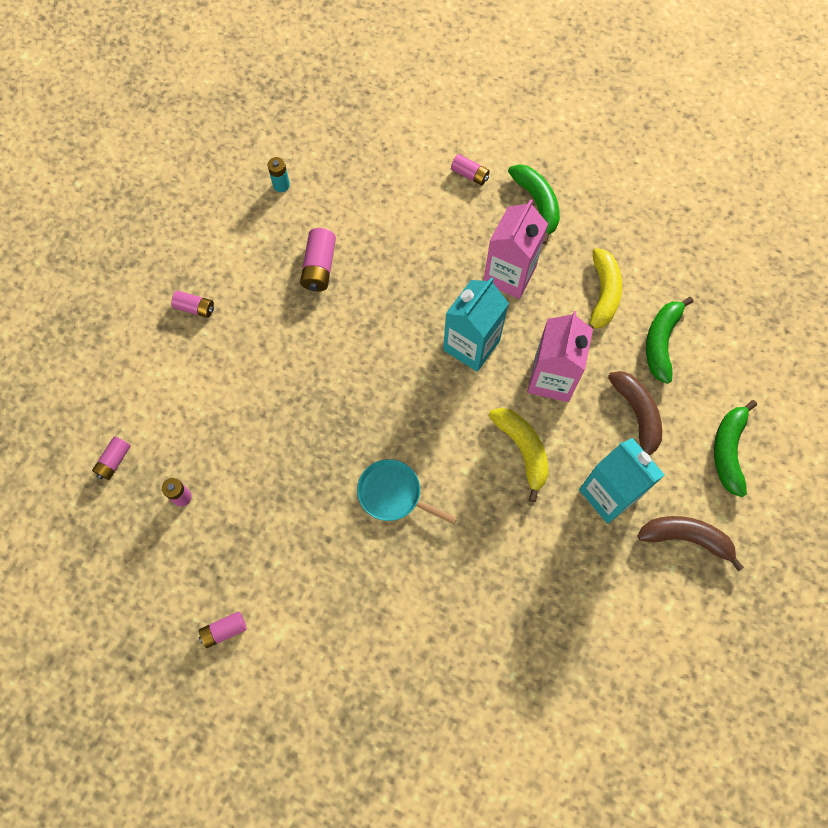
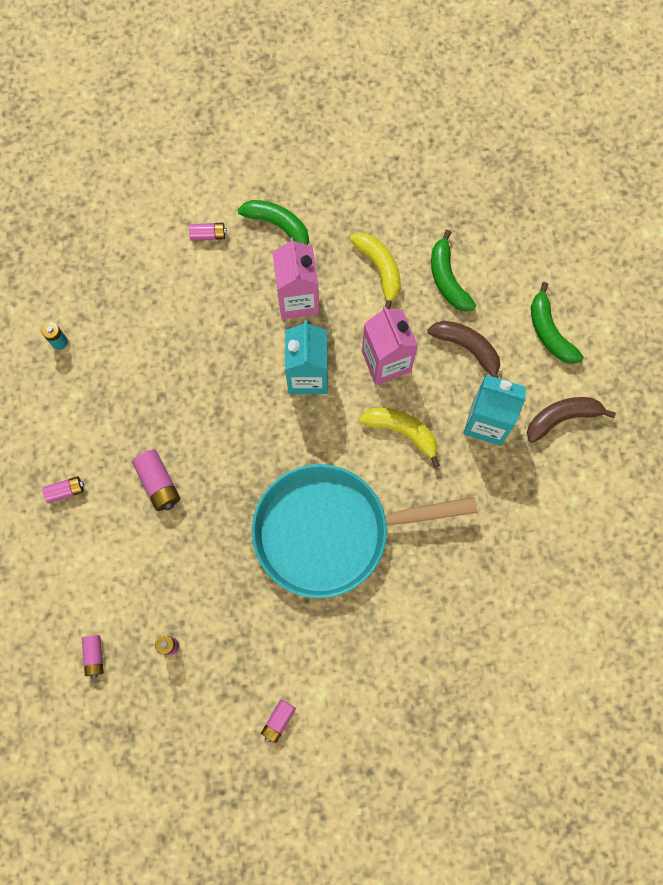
camera: 35 degrees left, 5 degrees up
pink battery [300,228,336,291] -> pink battery moved to [132,450,181,511]
turquoise pan [357,459,457,524] -> turquoise pan [252,464,477,598], size x2.32

